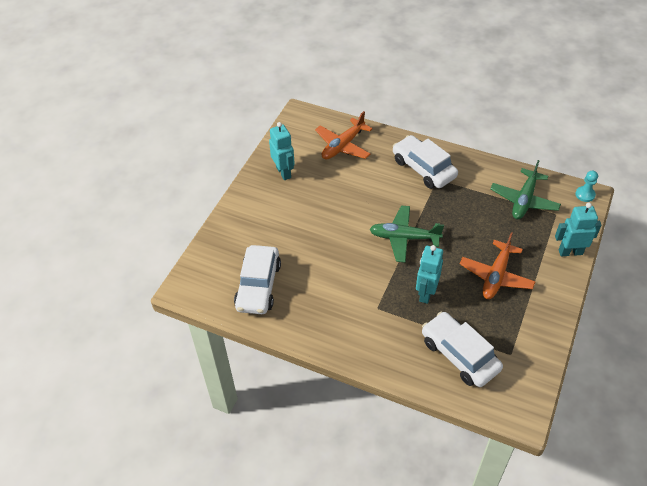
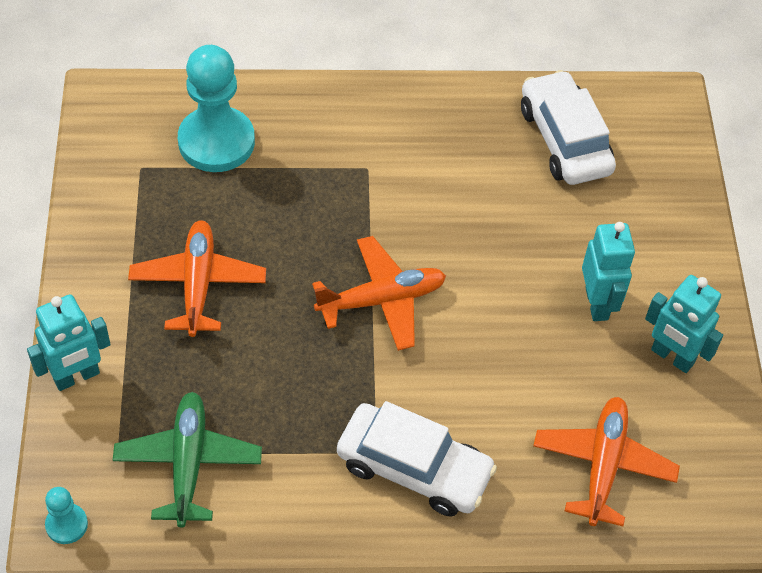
camera: 150 degrees right, 5 degrees up
green plane [369,205,444,263] -> orange plane [312,236,446,351]
turquoise robot [416,245,443,304] -> turquoise robot moved to [582,222,635,321]
white car [422,312,503,387] -> turquoise pawn [178,45,255,172]

